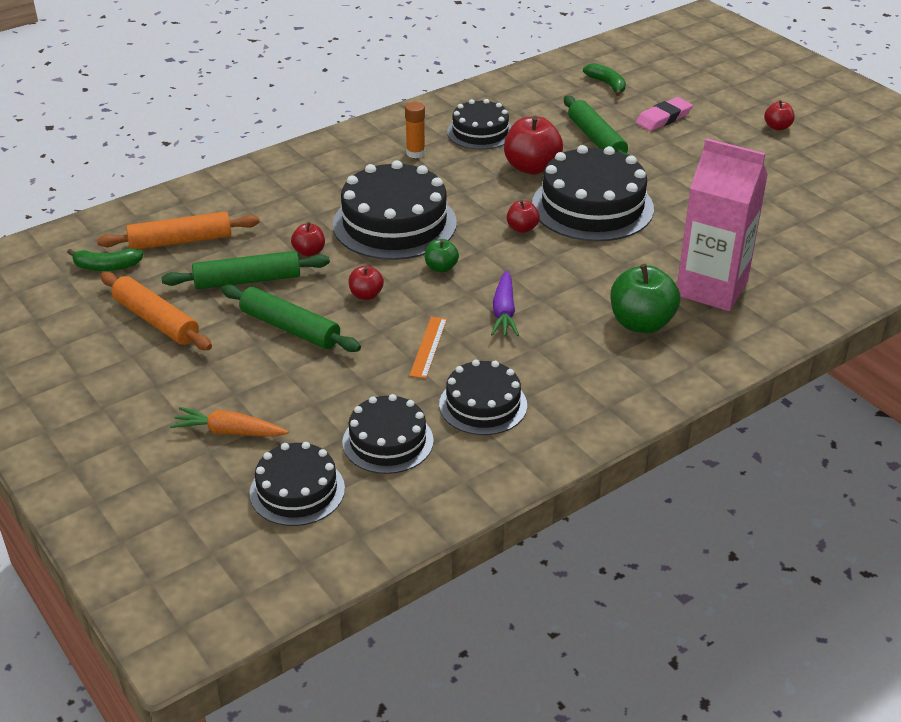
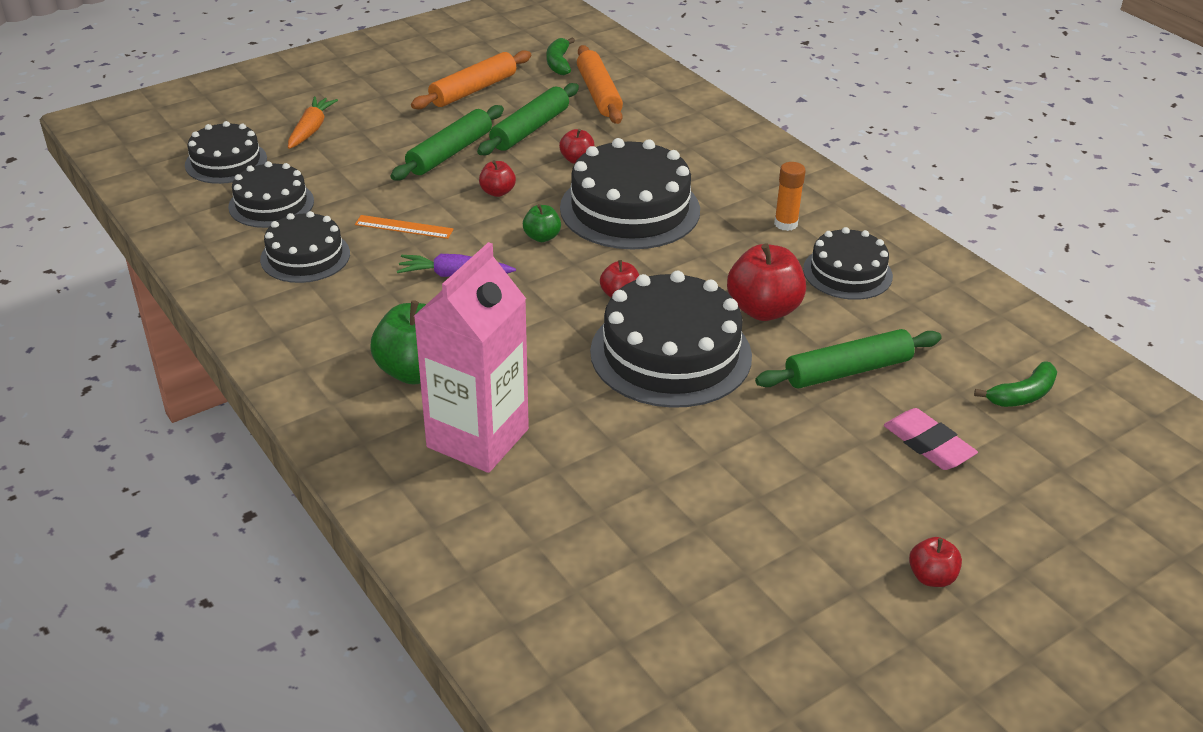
camera: 90 degrees right, 0 degrees up
green rolling pin [161,251,330,289] -> green rolling pin turned 45 degrees clockwise [477,83,579,155]

